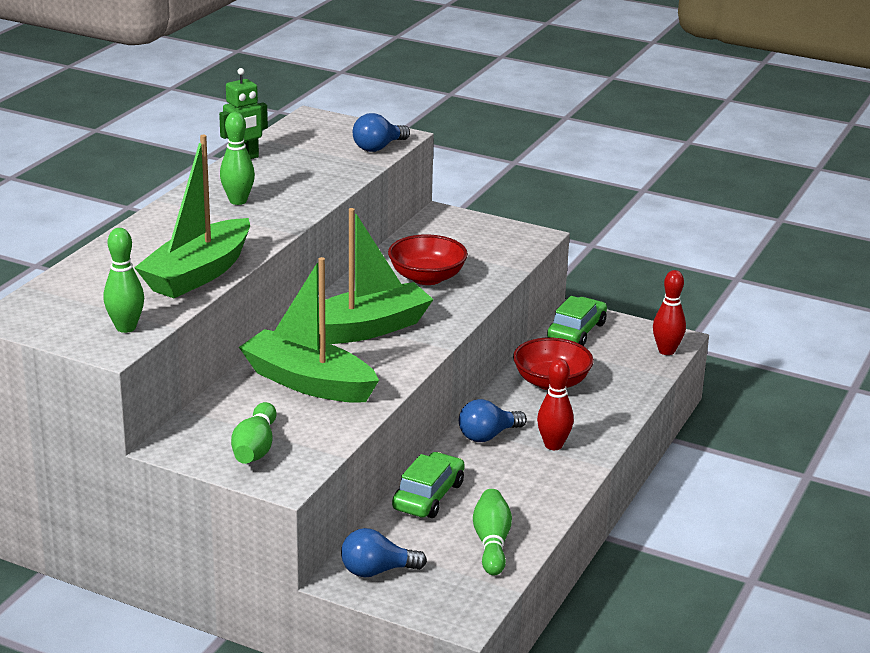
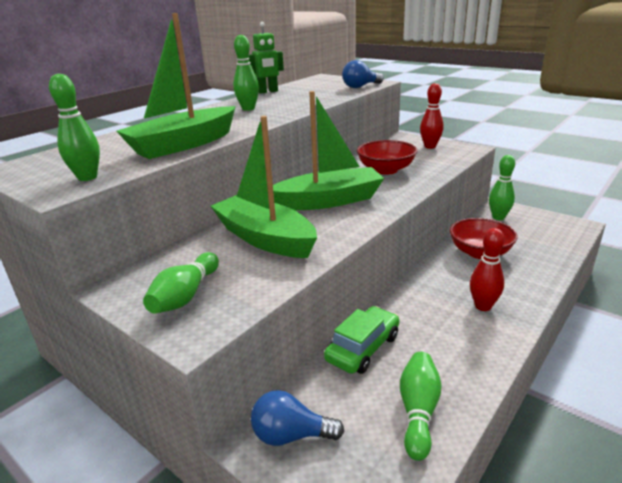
camera: 15 degrees right, 0 degrees up
blue light bulb [459,399,527,442] -> none
green car [547,296,607,346] -> green bowling pin [489,155,515,220]
red bowling pin [653,270,686,355] -> red bowling pin moved to [420,83,443,149]

